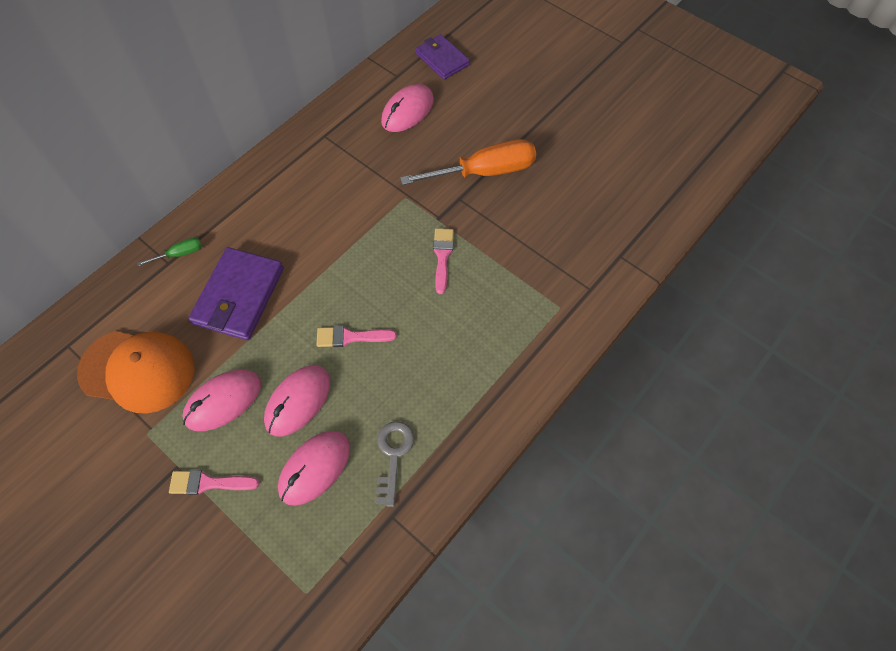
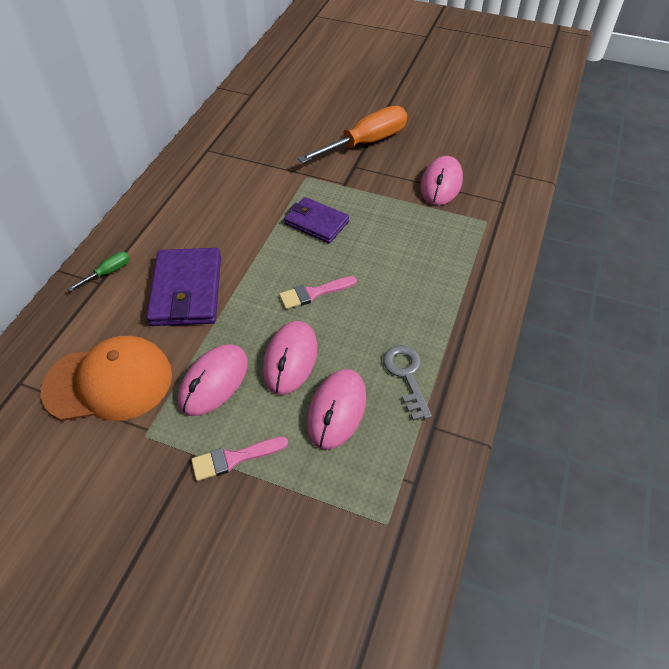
camera: 20 degrees left, 10 degrees down
pink mouse [381,84,434,132] -> pink mouse moved to [420,156,463,206]
purple wallet [415,34,470,80] -> purple wallet moved to [284,197,349,243]
pink brush [433,228,454,294] -> none

